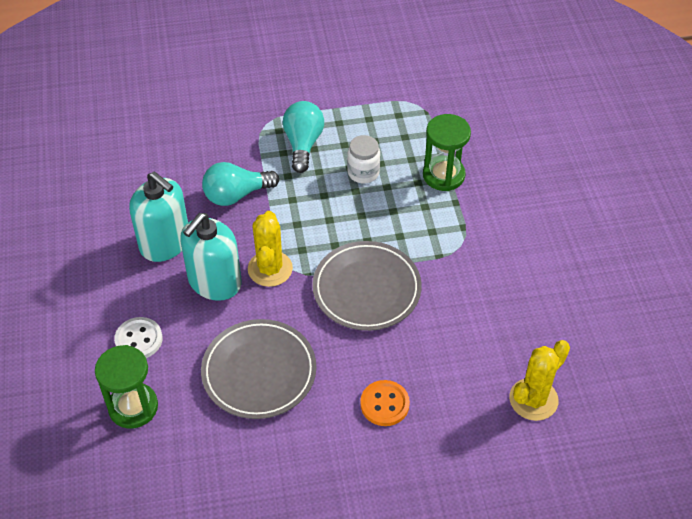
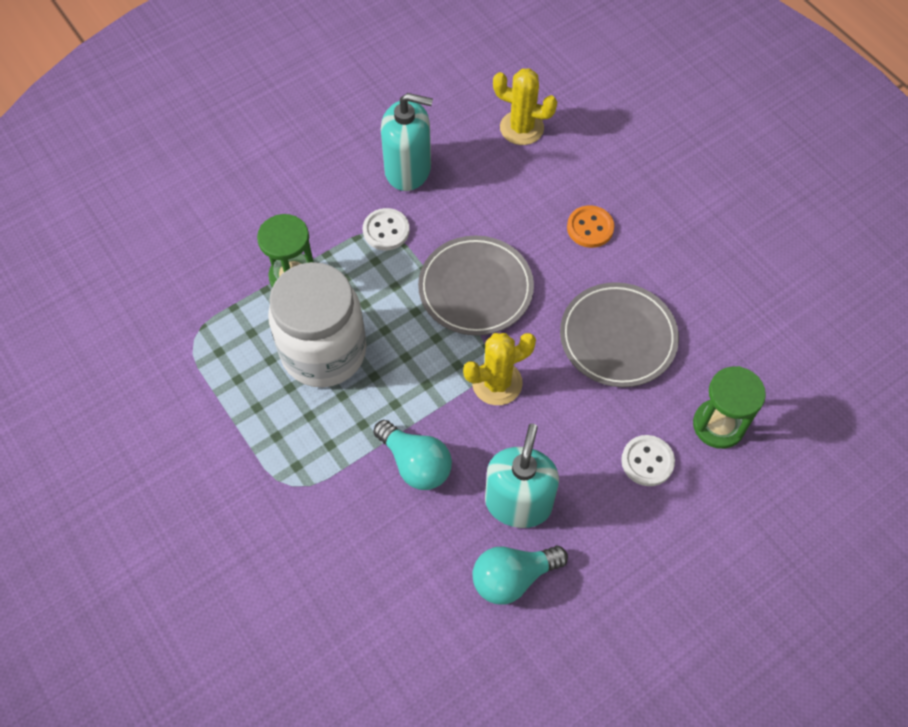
camera: 115 degrees left, 10 degrees up
turquoise soap dispenser [180,213,242,301] -> turquoise soap dispenser moved to [381,93,433,191]
turquoise light bulb [283,101,324,173] -> turquoise light bulb moved to [473,546,568,605]
white jar [347,135,380,183] -> white jar [268,262,366,387], size x2.27
none -> white button [363,208,410,250]

